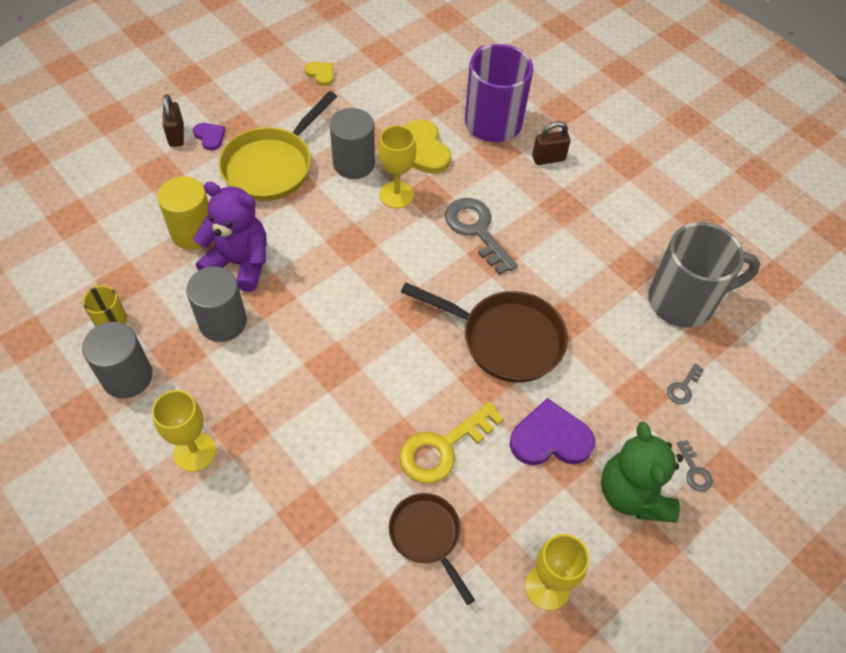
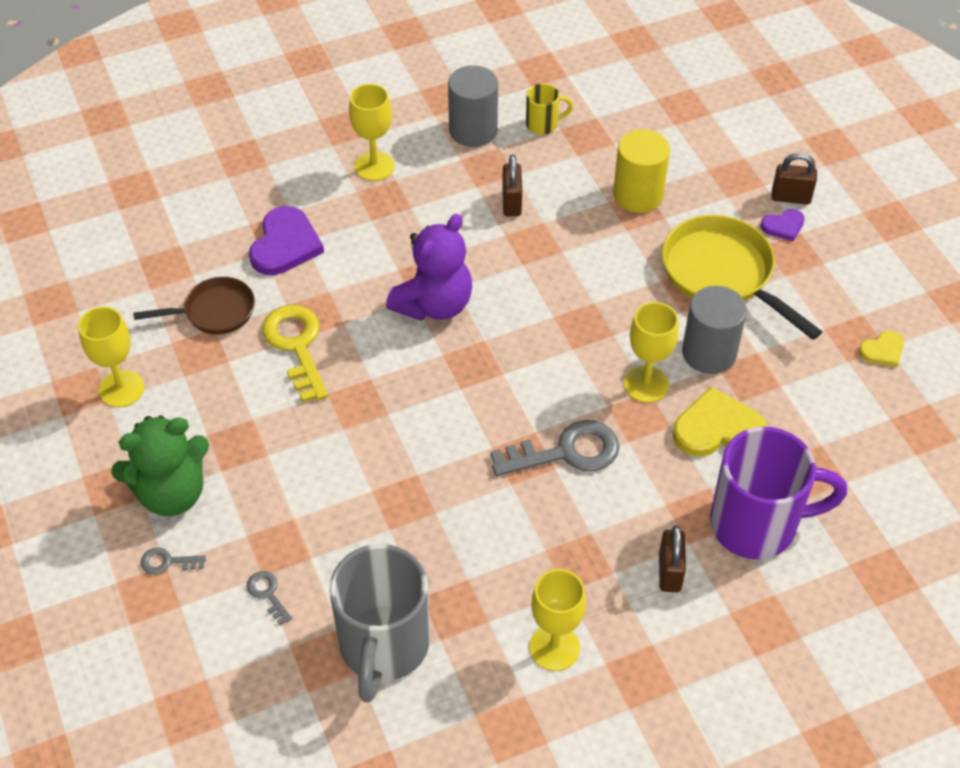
camera: 110 degrees right, 5 degrees down
grey cylinder [186,266,247,342] -> brown padlock [502,154,522,216]
purple teddy bear [193,181,266,292] -> purple teddy bear moved to [386,214,472,321]
brown pan [401,283,568,382] -> none
purple heart [510,398,595,465] -> purple heart moved to [249,206,324,275]
green teddy bear [601,422,683,523] -> green teddy bear turned 150 degrees clockwise [111,415,209,516]
none -> yellow goblet [529,569,586,671]

